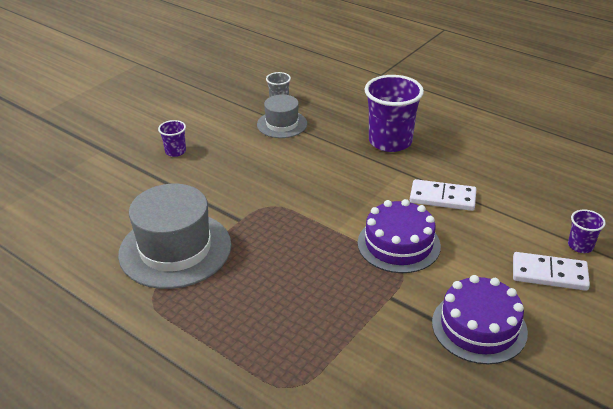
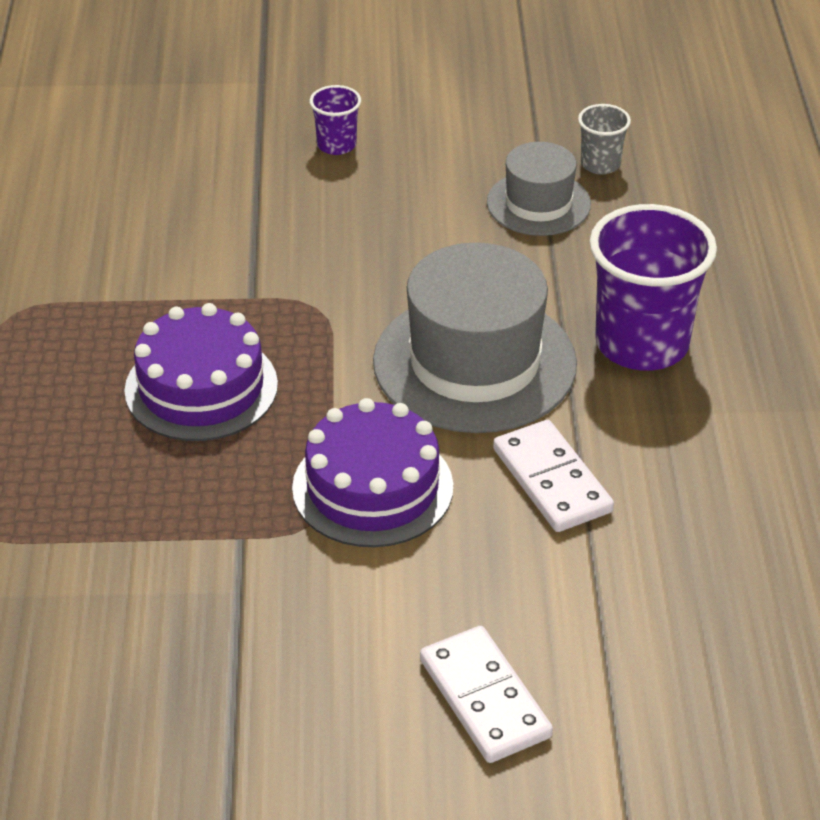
camera: 50 degrees right, 5 degrees up
grey hat [118,184,231,289] -> grey hat moved to [373,243,577,433]
purple cake [432,275,528,364] -> purple cake moved to [124,303,278,441]
purple cup [568,210,606,253] -> none

